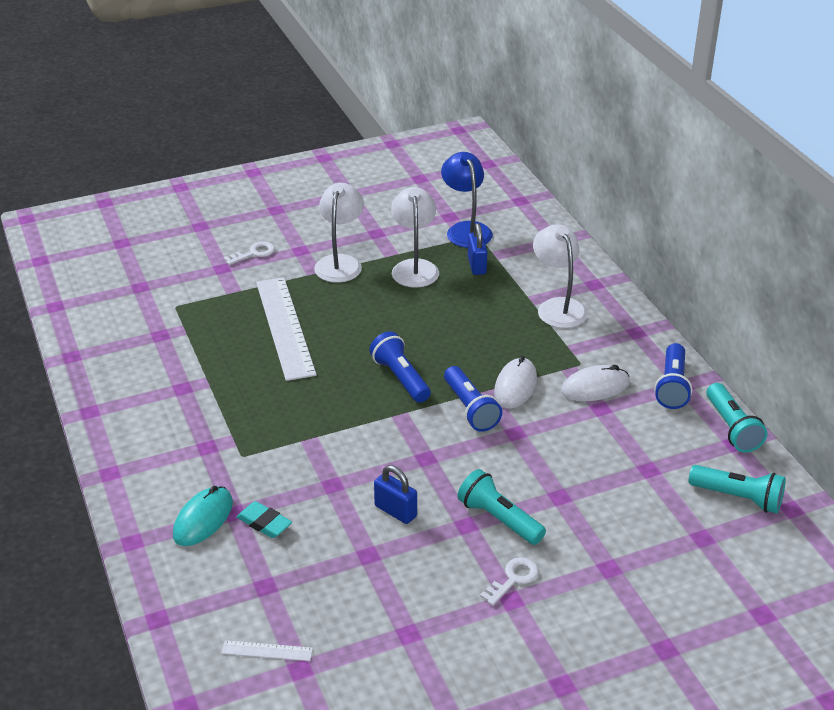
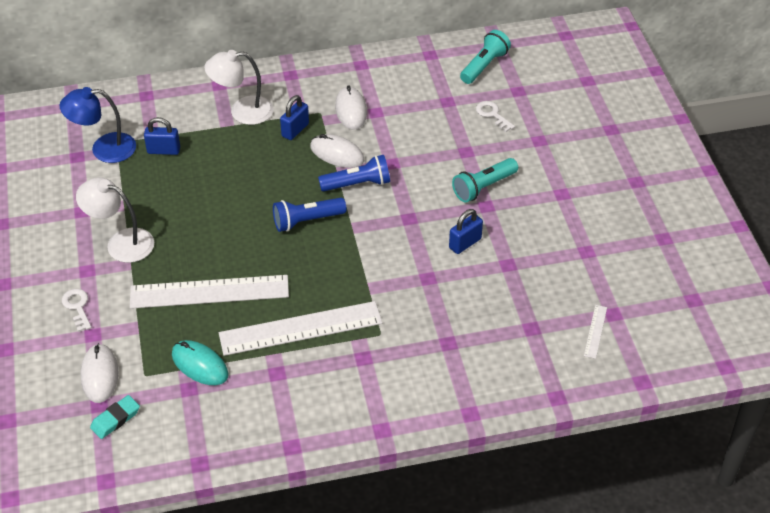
camera: 80 degrees left, 10 degrees up
turquoise mouse [173,486,233,546] -> turquoise mouse moved to [172,340,229,385]
turquoise eraser [237,501,292,538] -> turquoise eraser moved to [90,395,140,439]
white lamp [391,187,439,288] -> none
white key [480,557,539,606] -> white key moved to [476,101,515,132]
blue flashlight [654,343,692,409] -> none
turquoise flashlight [707,383,767,453] -> none
none -> white mouse [80,343,118,403]
none -> white ruler [219,301,382,356]
none -> blue padlock [280,95,309,140]

